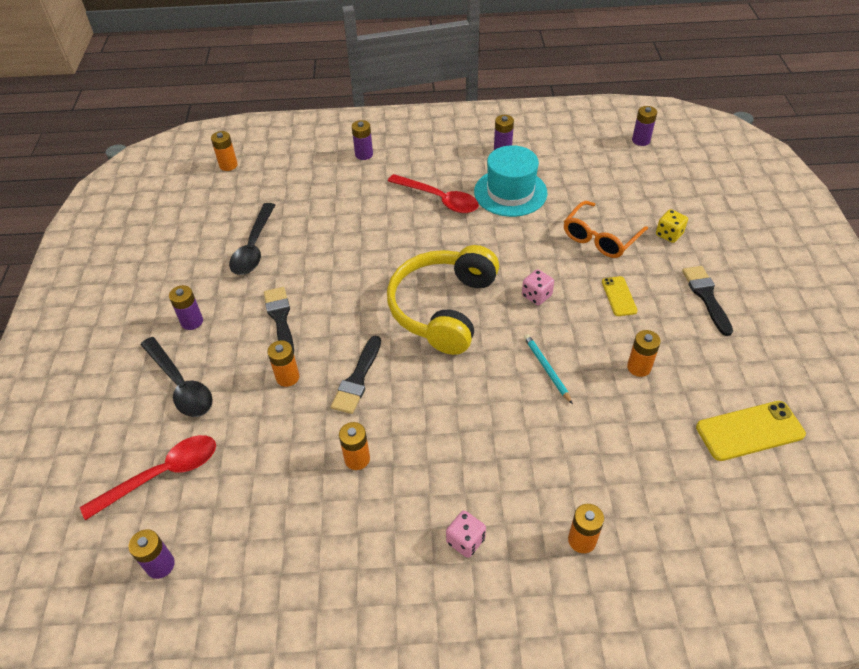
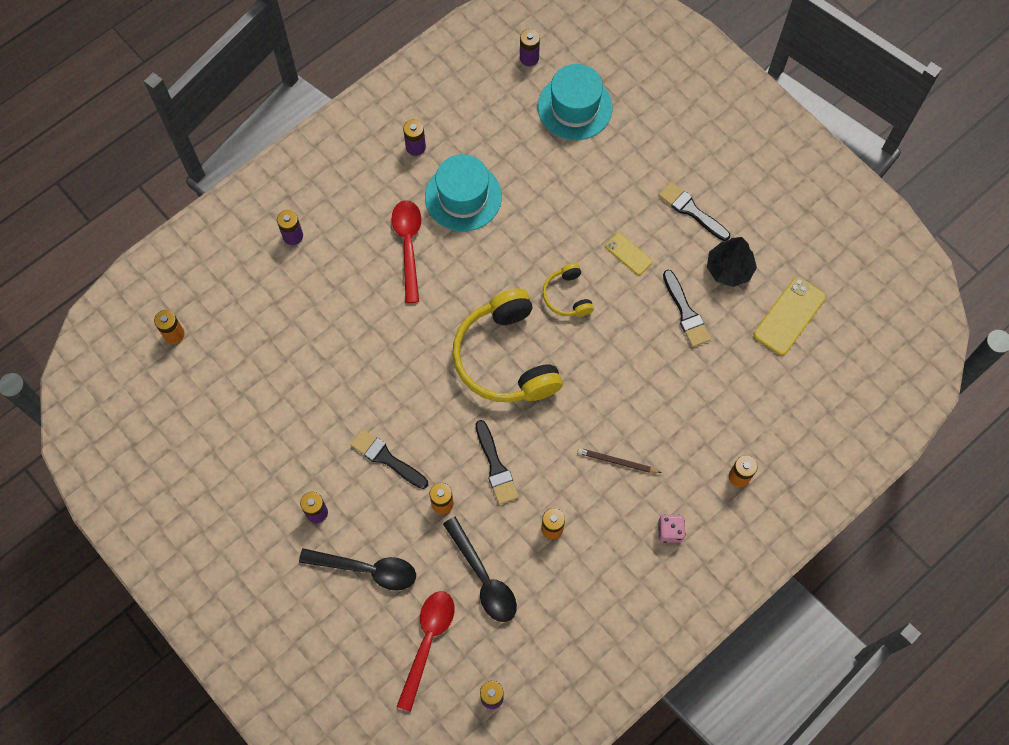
camera: 40 degrees left, 20 degrees up
black spoon [229,203,275,275] -> black spoon moved to [443,517,517,622]
red spoon [388,174,479,213] -> red spoon turned 90 degrees counterclockwise [392,200,421,303]
pink dice [522,269,554,305] -> yellow headphones [543,263,594,317]
turquoise pencil [524,334,573,404] -> none
orange glasses [564,201,648,258] -> none
orange battery [627,330,661,377] -> black brush [663,270,711,347]
yellow dice [656,209,688,243] -> none
none -> turquoise hat [538,64,613,140]
none -> brown pencil [577,448,661,473]
none -> black tree [707,237,757,287]

